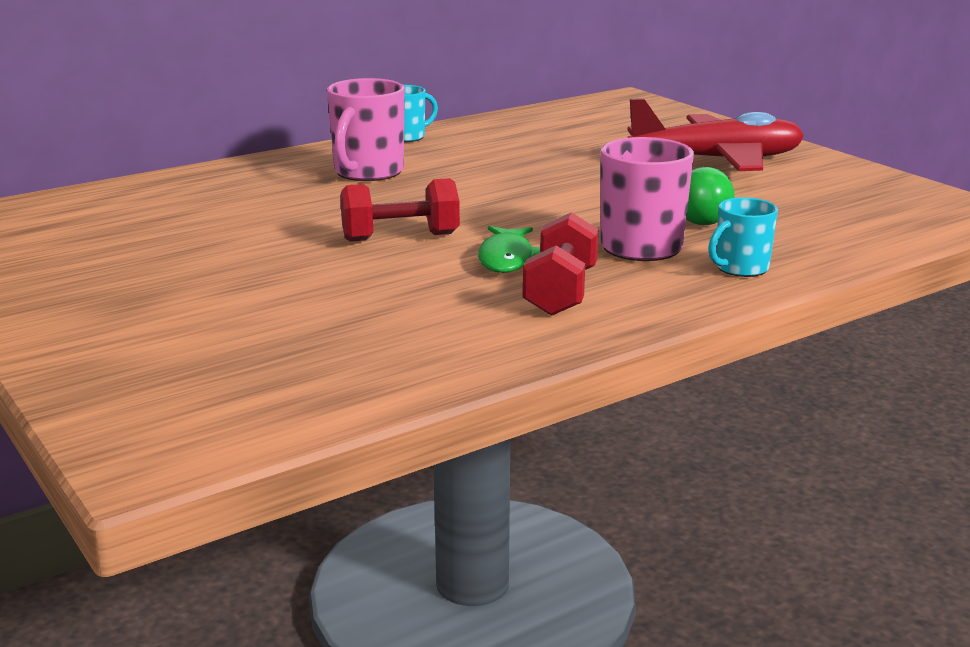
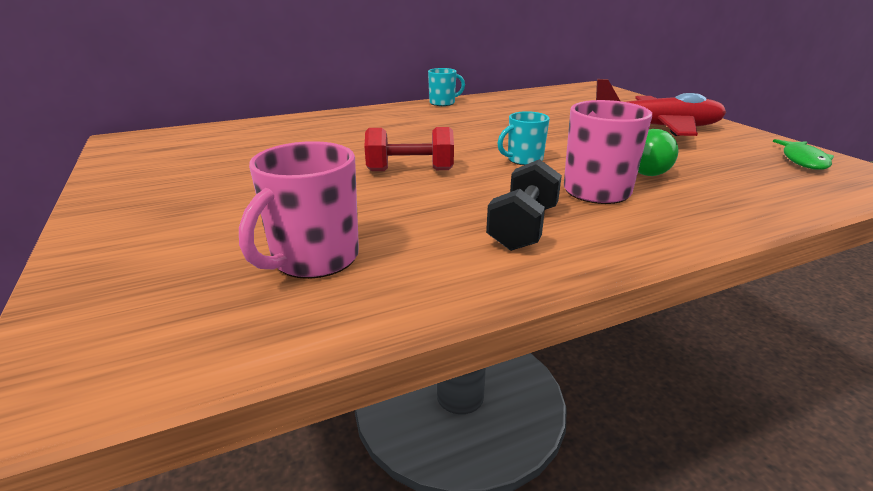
camera: 10 degrees right, 5 degrees up
pink mug [327,78,405,181] -> pink mug moved to [239,141,359,279]
green fish [478,226,540,273] -> green fish moved to [773,139,834,170]
red dumbbell [523,212,598,316] -> black dumbbell [486,159,562,251]
turquoise mug [708,197,778,277] -> turquoise mug moved to [497,111,550,165]

